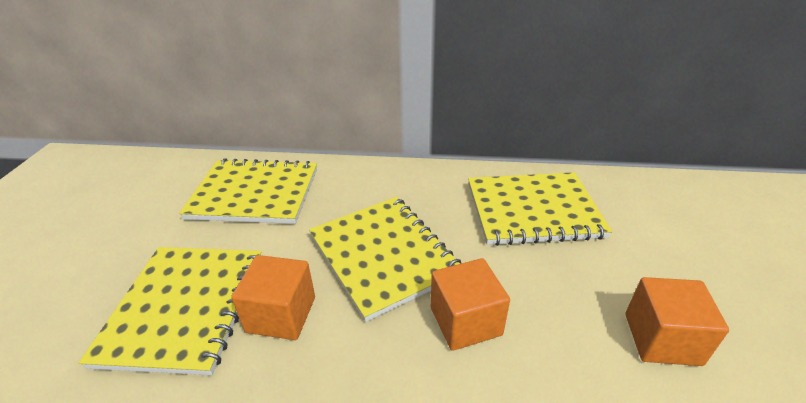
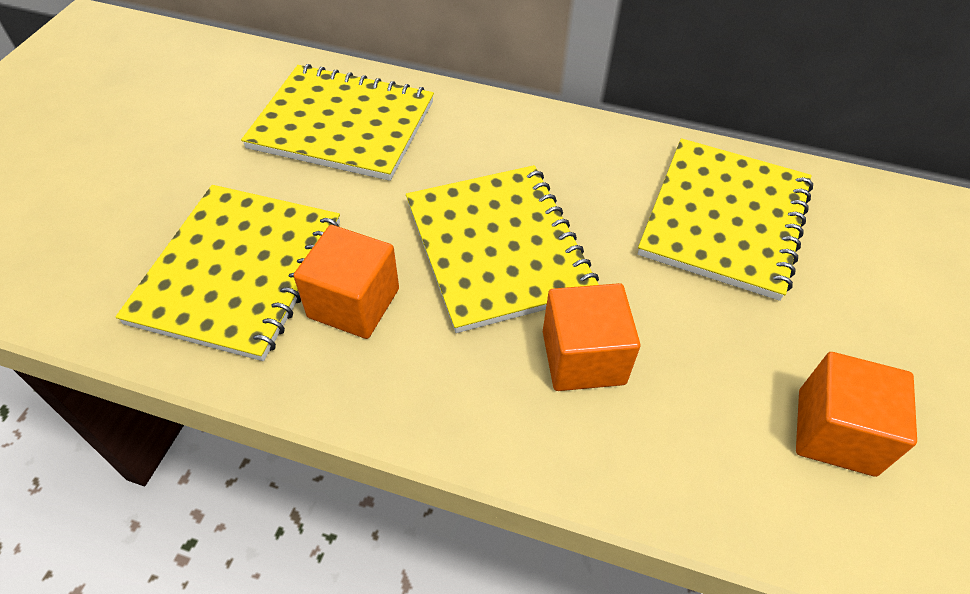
camera: 10 degrees right, 15 degrees up
yellow notebook [468,172,612,246] -> yellow notebook turned 75 degrees counterclockwise [638,138,813,301]

